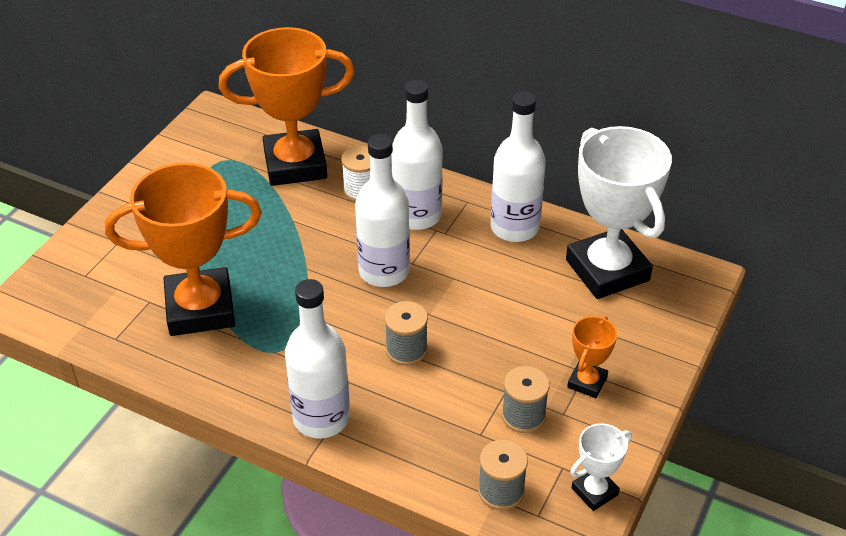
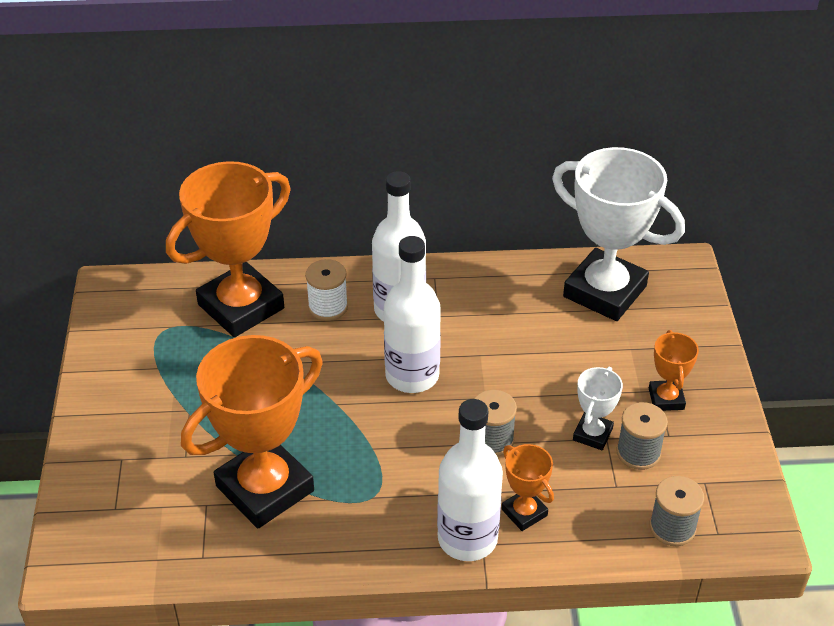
camera: 30 degrees left, 0 degrees up
white bottle [490,91,546,242] -> none
white trophy [570,423,632,511] -> white trophy moved to [573,367,623,450]
none -> orange trophy [502,444,554,531]

